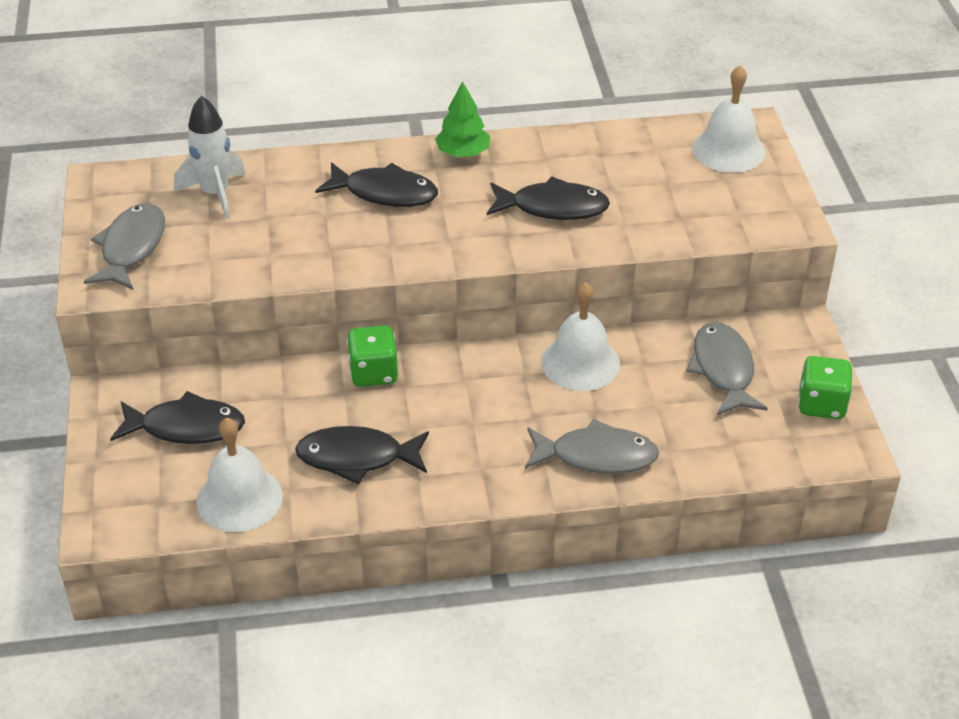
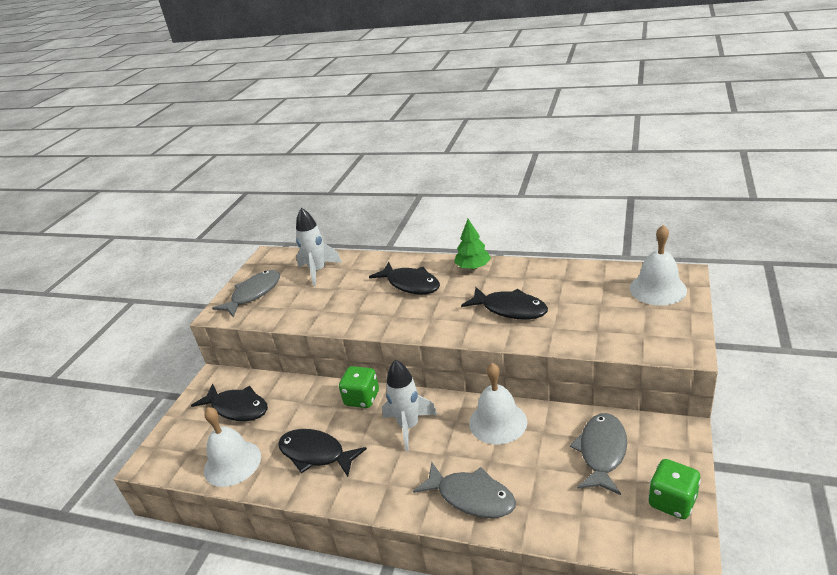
camera: 30 degrees right, 10 degrees down
none -> white rocket [382,360,438,451]

